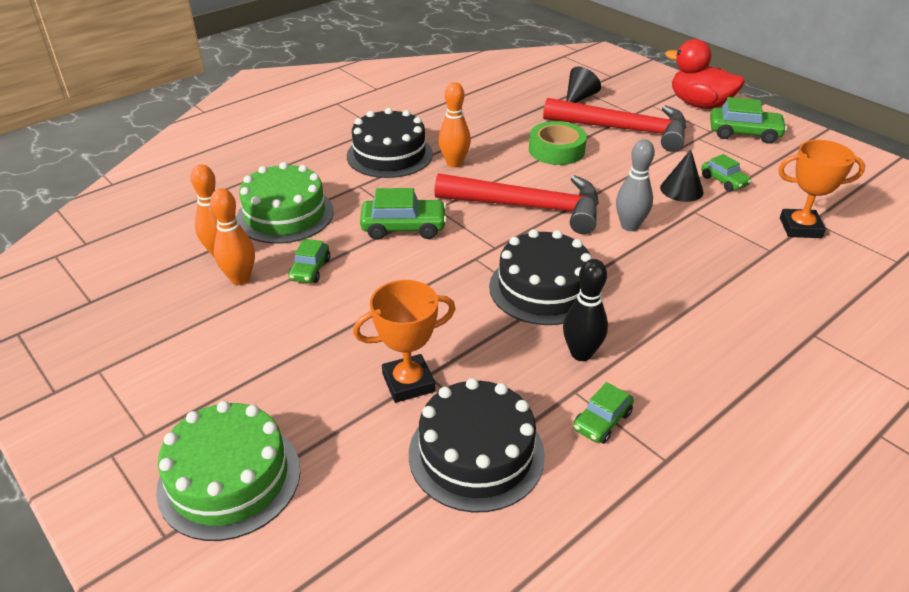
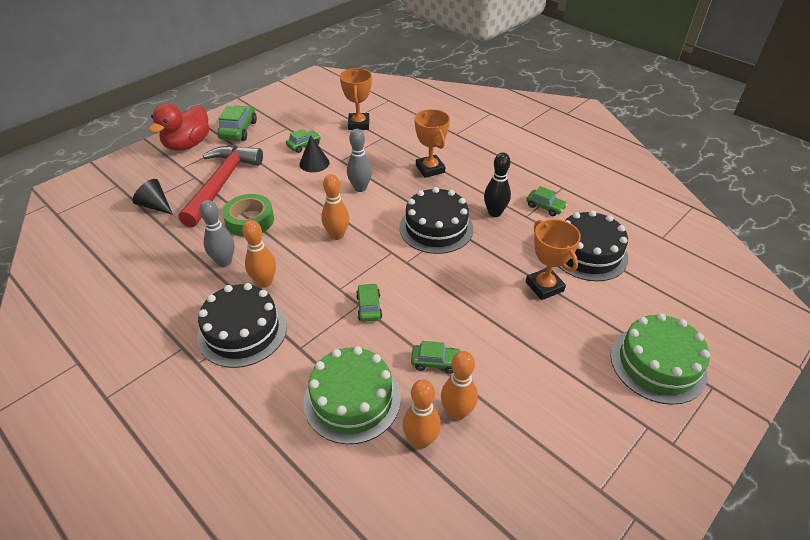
camera: 95 degrees left, 5 degrees up
green car [360,188,447,240] -> green car [356,283,382,322], size x0.62
red hammer [434,173,599,234] -> orange bowling pin [321,174,349,240]
none -> grey bowling pin [199,200,234,267]
none -> orange trophy [415,109,450,178]

